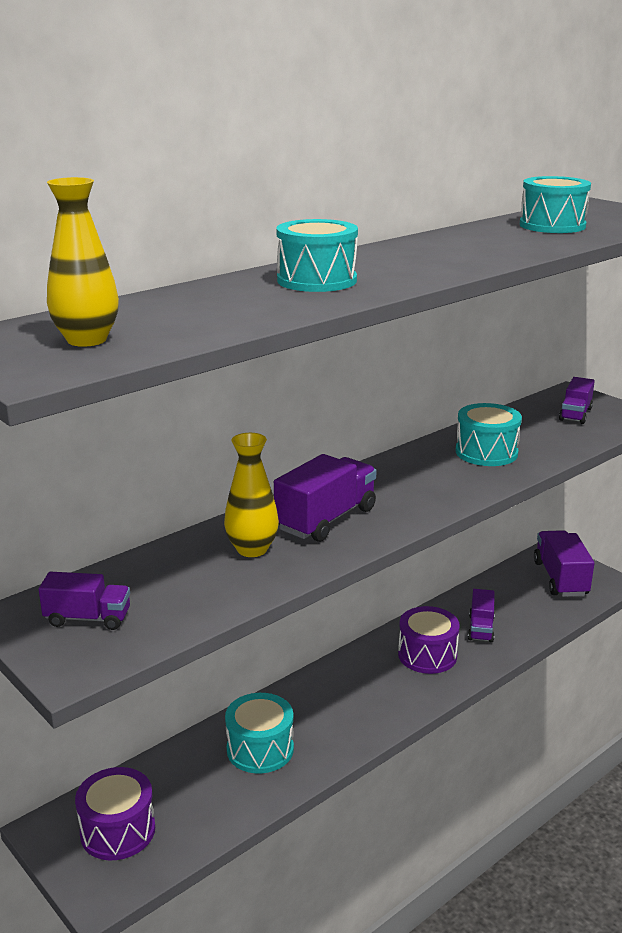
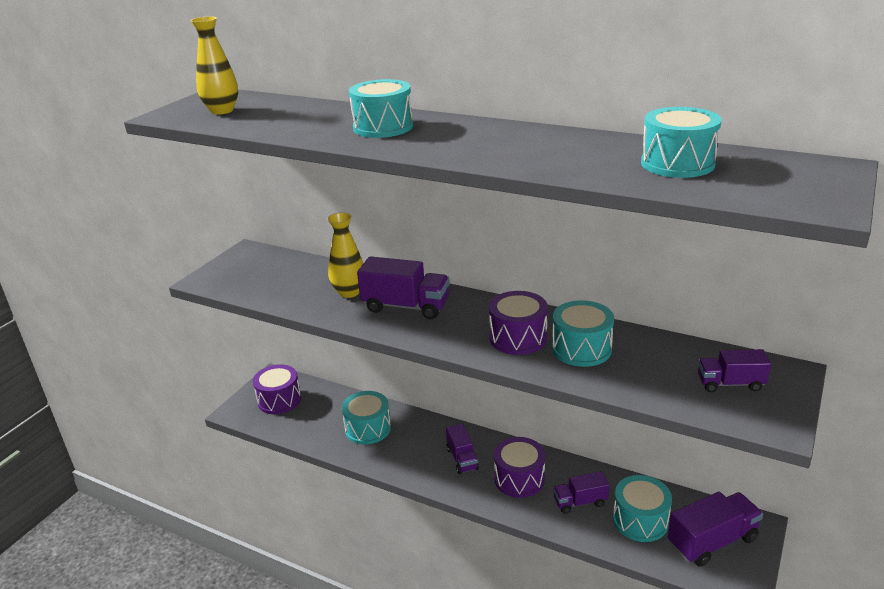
camera: 70 degrees right, 5 degrees up
purple truck [39,572,130,630] -> purple truck moved to [446,424,479,474]
none -> purple drum [489,291,548,355]
none -> turquoise drum [613,475,672,542]

